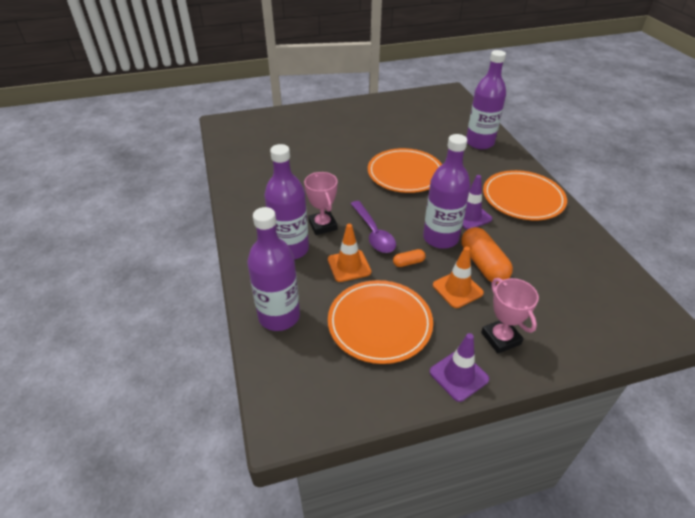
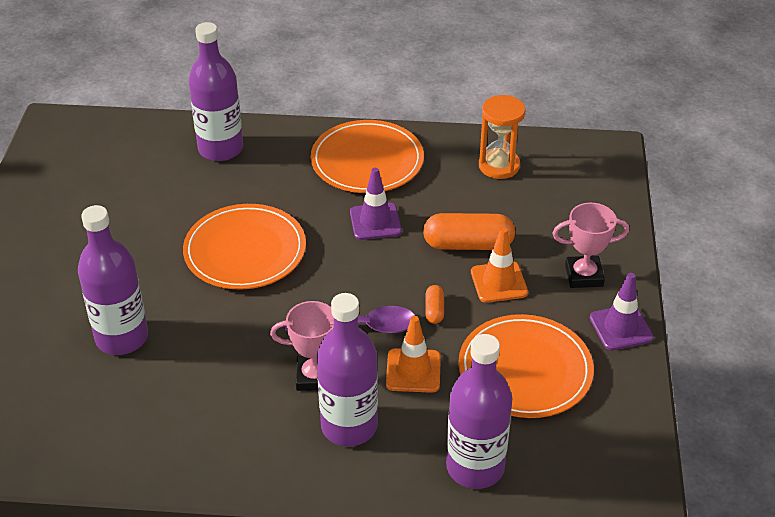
camera: 70 degrees left, 0 degrees up
purple bottle [423,134,470,249] -> purple bottle moved to [78,205,148,355]
none -> orange hourglass [479,95,525,179]

